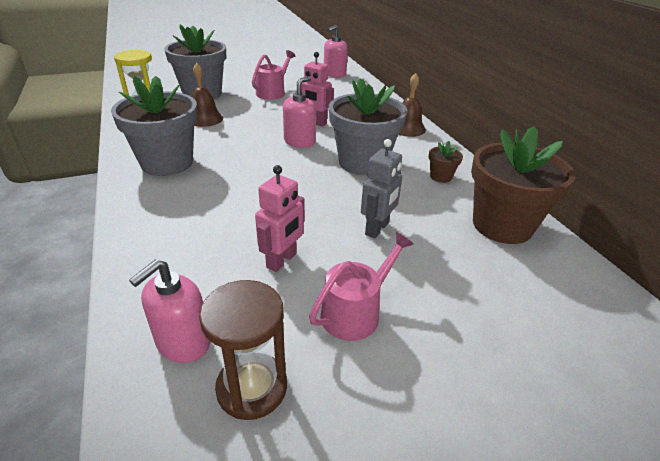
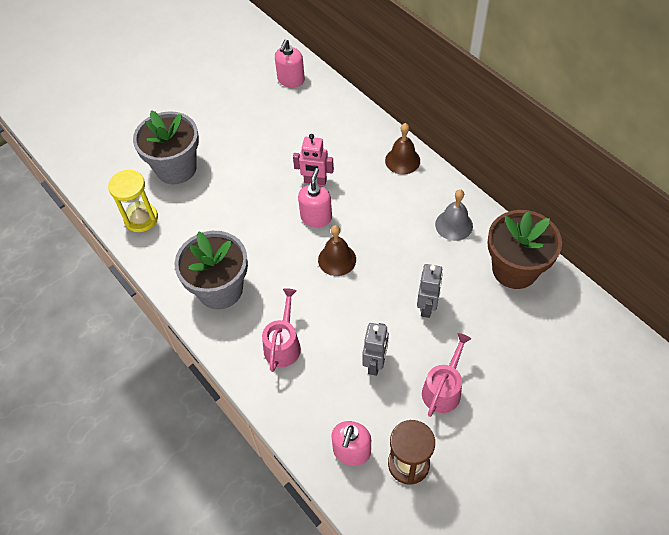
camera: 15 degrees left, 20 degrees up
brown bell [191,63,223,127] -> brown bell moved to [318,225,356,276]
pink watering can [252,50,295,100] -> pink watering can moved to [262,288,301,372]
pink robot [255,165,305,272] -> grey robot [362,323,389,376]
grey flower pot [329,78,408,175] -> none
brown flower pot [429,141,463,183] -> grey bell [435,189,473,241]

